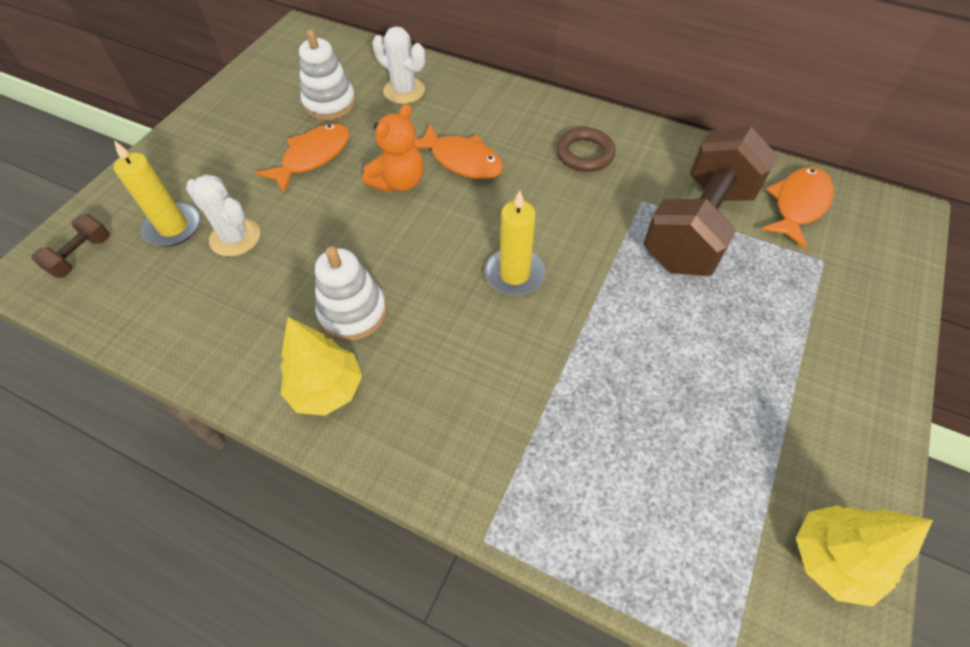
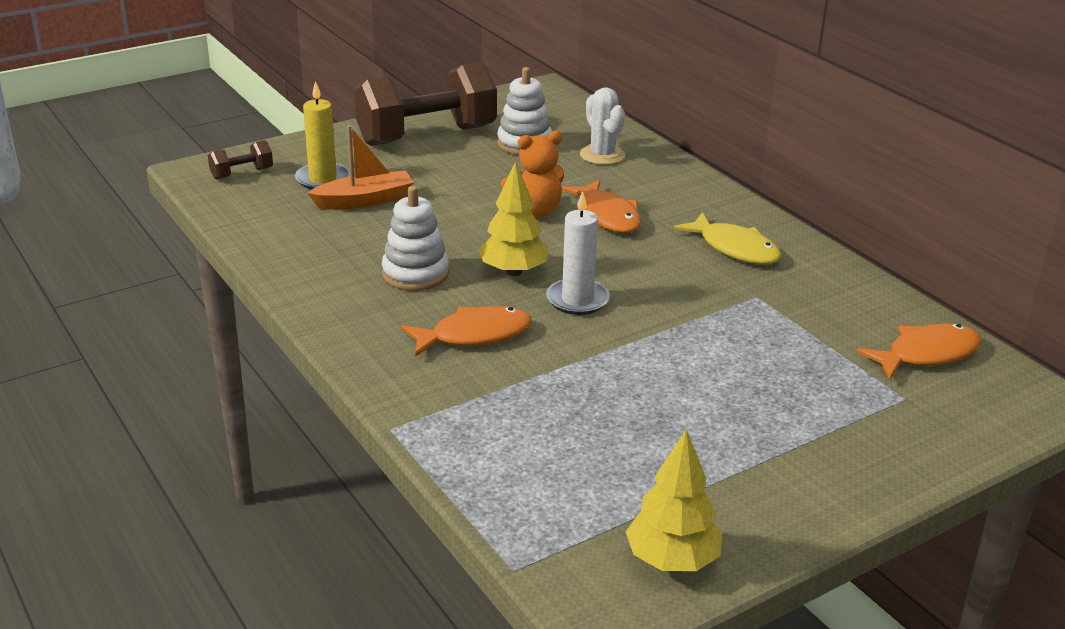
camera: 30 degrees right, 25 degrees down
white cactus [186,174,260,257] -> orange boat [307,125,414,210]
orange fish [256,123,350,193] -> orange fish moved to [401,306,532,357]
yellow tree [280,317,362,416] -> yellow tree moved to [479,161,549,276]
yellow candle [485,190,545,296] -> white candle [546,191,610,315]
brown ring [556,127,615,172] -> yellow fish [673,212,781,264]
brown dumbbell [643,127,778,276] -> brown dumbbell moved to [354,62,497,146]

